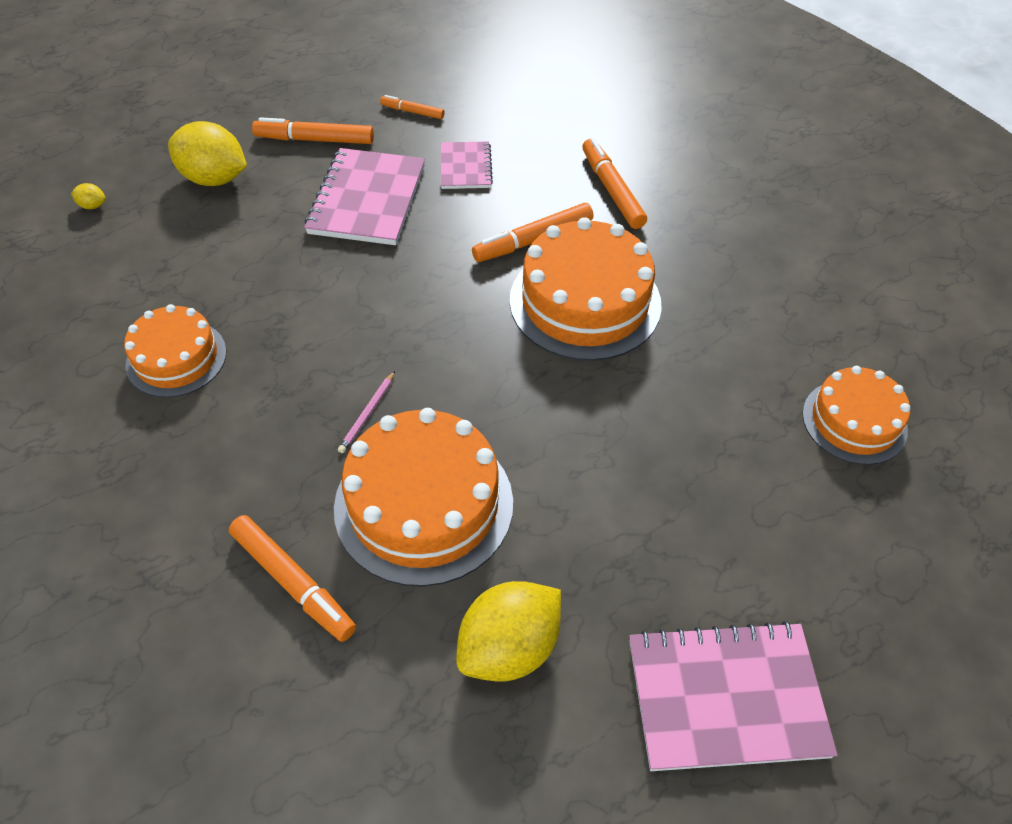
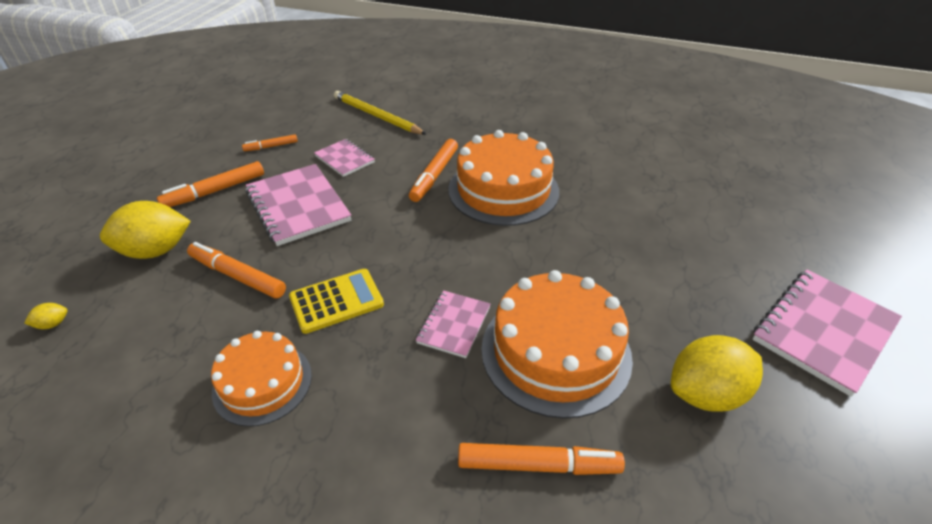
camera: 40 degrees left, 10 degrees down
pink pencil [338,371,395,453] -> pink notebook [416,290,490,358]
yellow lemon [456,581,561,682] -> yellow lemon turned 60 degrees clockwise [671,335,763,412]
orange marker [582,138,647,229] -> orange marker moved to [187,242,286,299]
orange cake [802,366,910,465] -> none
none -> yellow calculator [289,269,384,334]
none -> yellow pencil [334,91,427,135]

